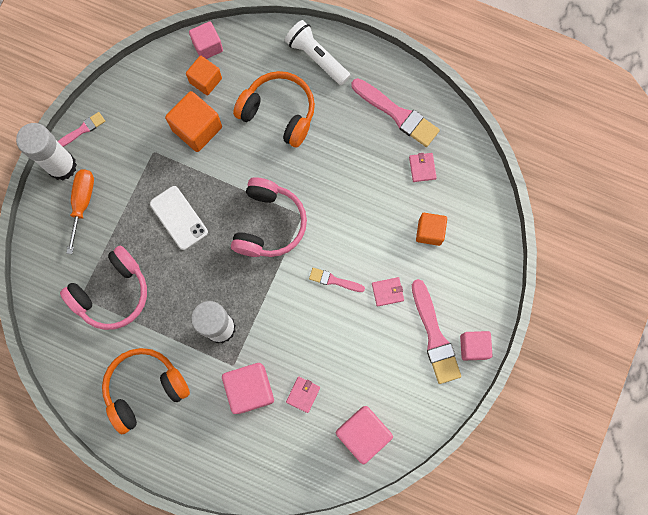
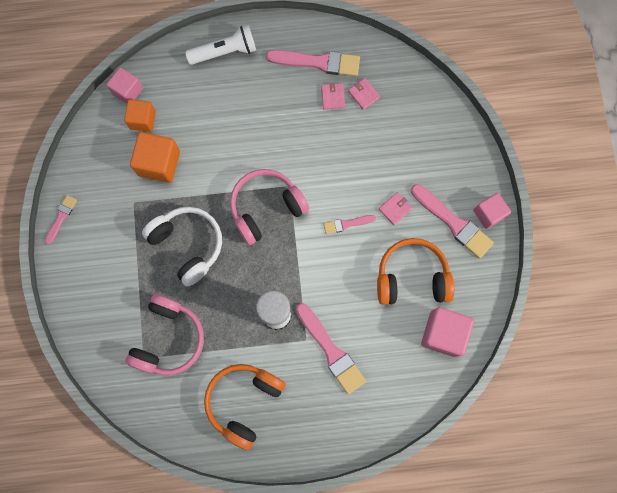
camera: 30 degrees left, 0 degrees up
white glue stick [16,123,77,180] -> none
orange screwdriver [66,169,94,254] -> none
white phone [150,186,208,250] -> white headphones [142,207,222,287]
pink cube [222,363,274,414] -> pink brush [296,303,366,394]
pink headphones [231,178,307,257] -> pink headphones turned 105 degrees counterclockwise [230,169,309,245]
orange headphones [233,71,315,147] -> orange headphones moved to [377,238,454,305]
white flashlight [285,20,351,85] -> white flashlight turned 150 degrees clockwise [185,25,256,65]
pink wallet [286,377,320,413] -> pink wallet moved to [321,83,345,110]
orange cube [416,213,447,246] -> none

